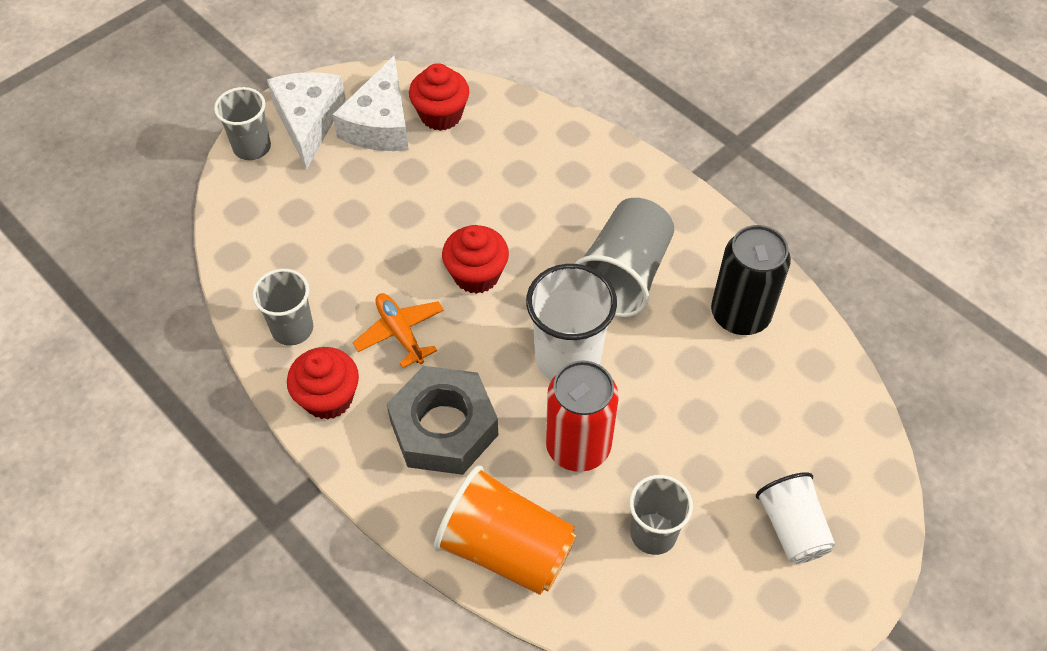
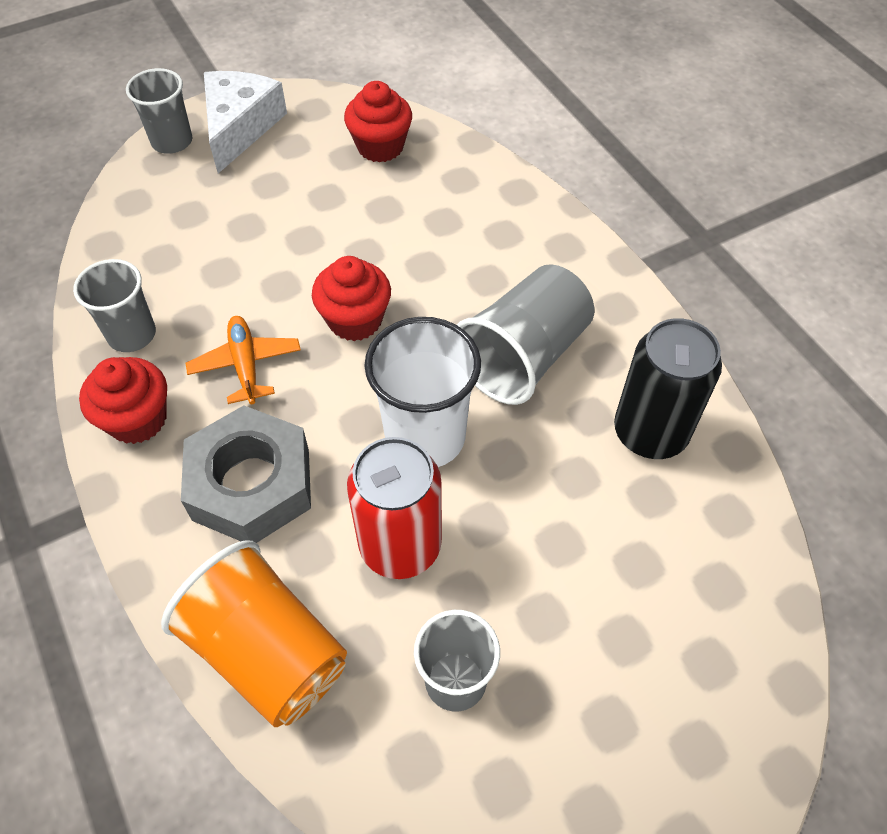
camera: 15 degrees right, 0 degrees up
white cheese [332,55,409,151] -> none
white cup [756,472,835,564] -> none

